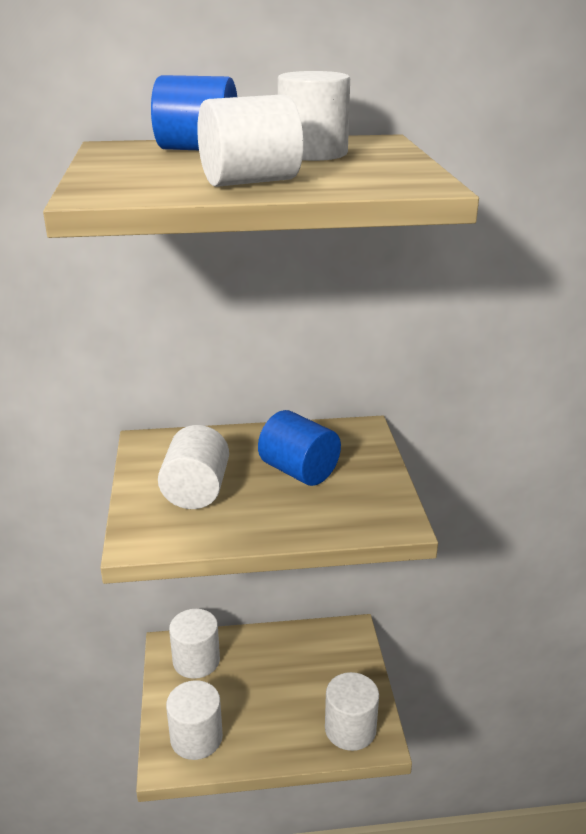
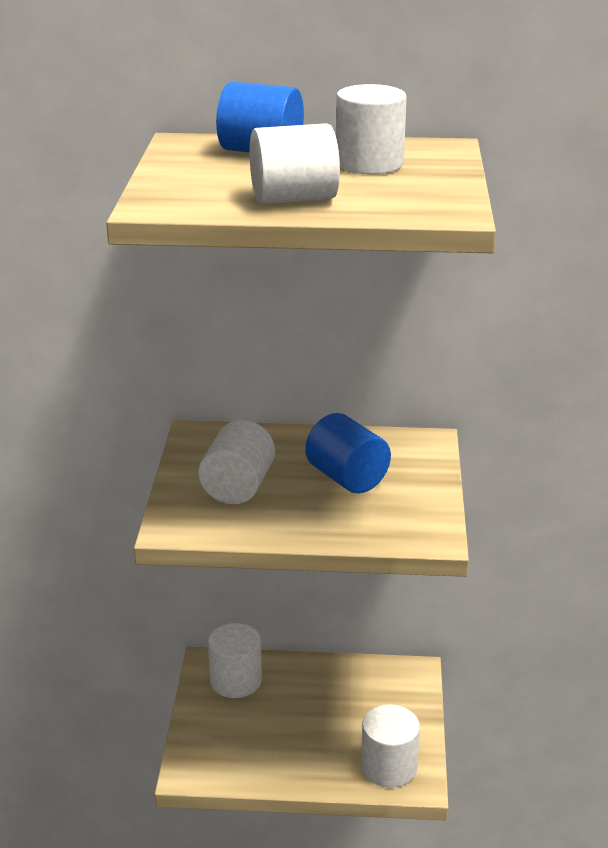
camera: 10 degrees right, 0 degrees up
white cylinder [166,680,223,760] -> none

